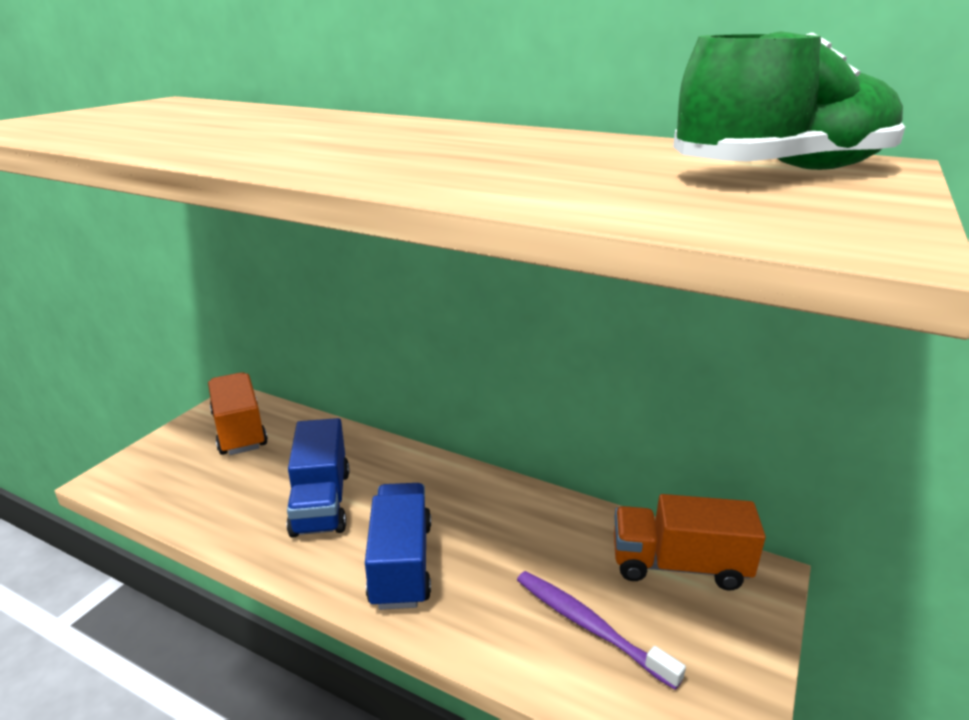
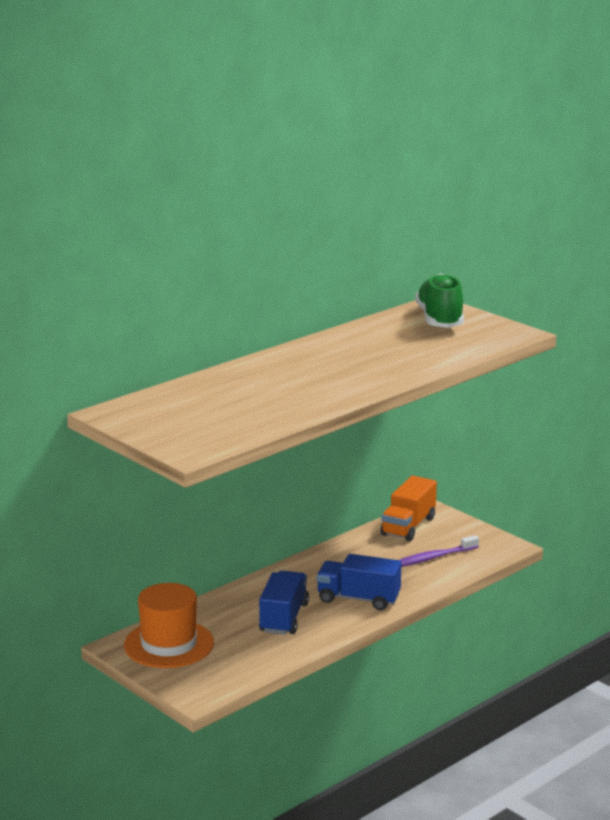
camera: 70 degrees left, 5 degrees down
orange truck [208,372,268,455] -> orange hat [124,583,214,668]
blue truck [287,418,349,538] -> blue truck turned 90 degrees counterclockwise [259,571,309,635]

